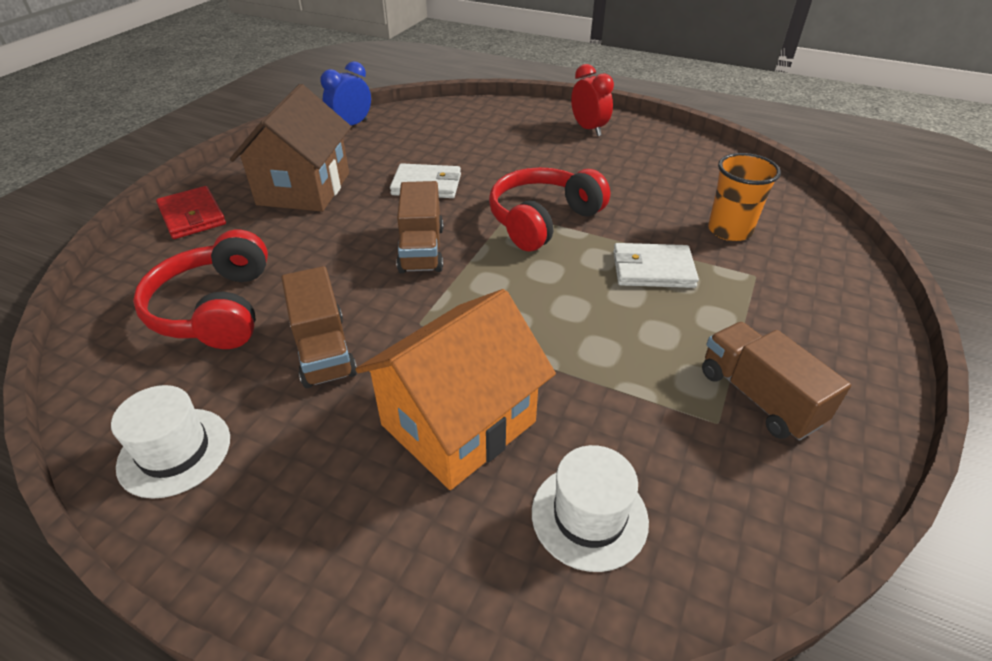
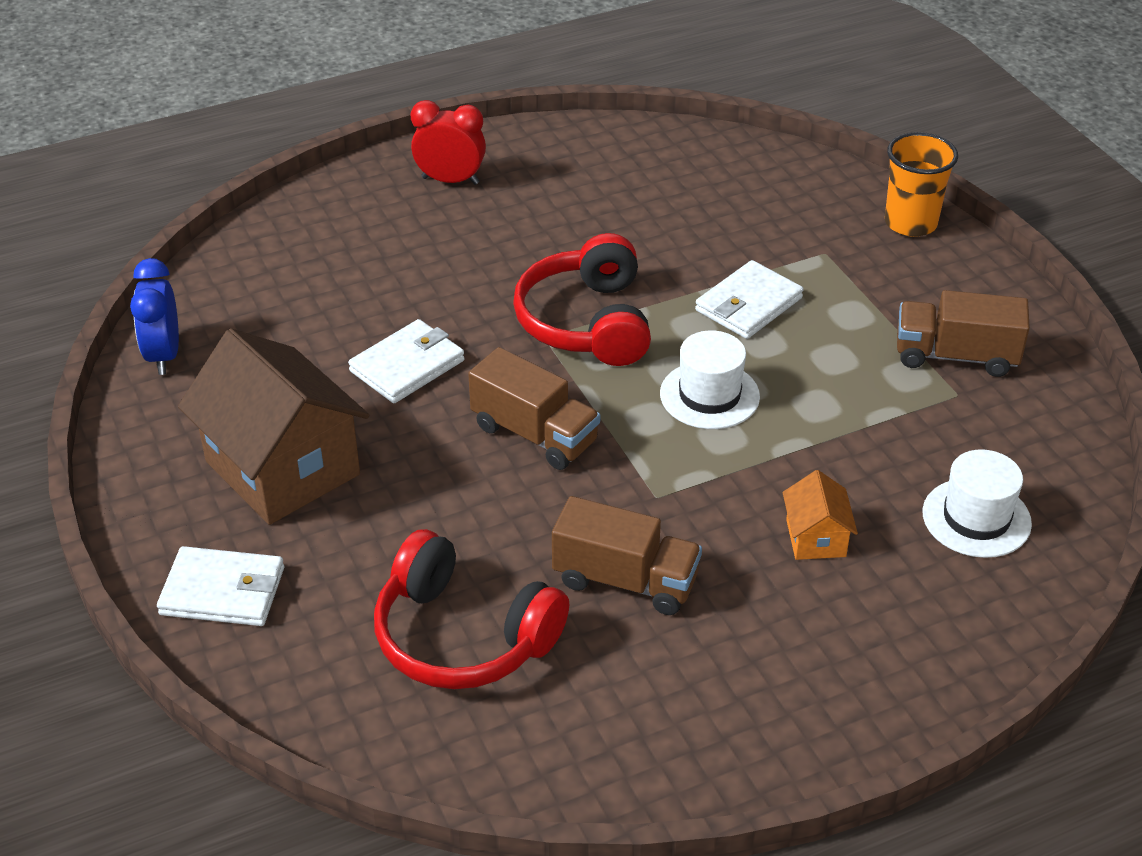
camera: 50 degrees left, 0 degrees up
white hat [111,385,230,499] -> white hat moved to [660,330,760,429]
red wallet [156,186,226,239] -> white wallet [157,546,284,626]
orange house [355,289,556,490] -> orange house [783,470,858,560], size x0.45
orange cup [708,153,781,241] -> orange cup moved to [885,132,958,237]

